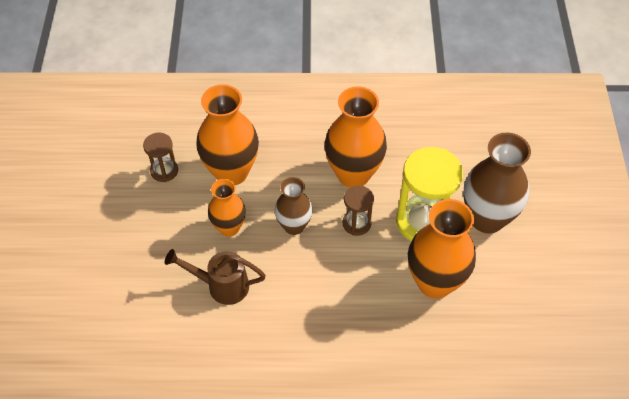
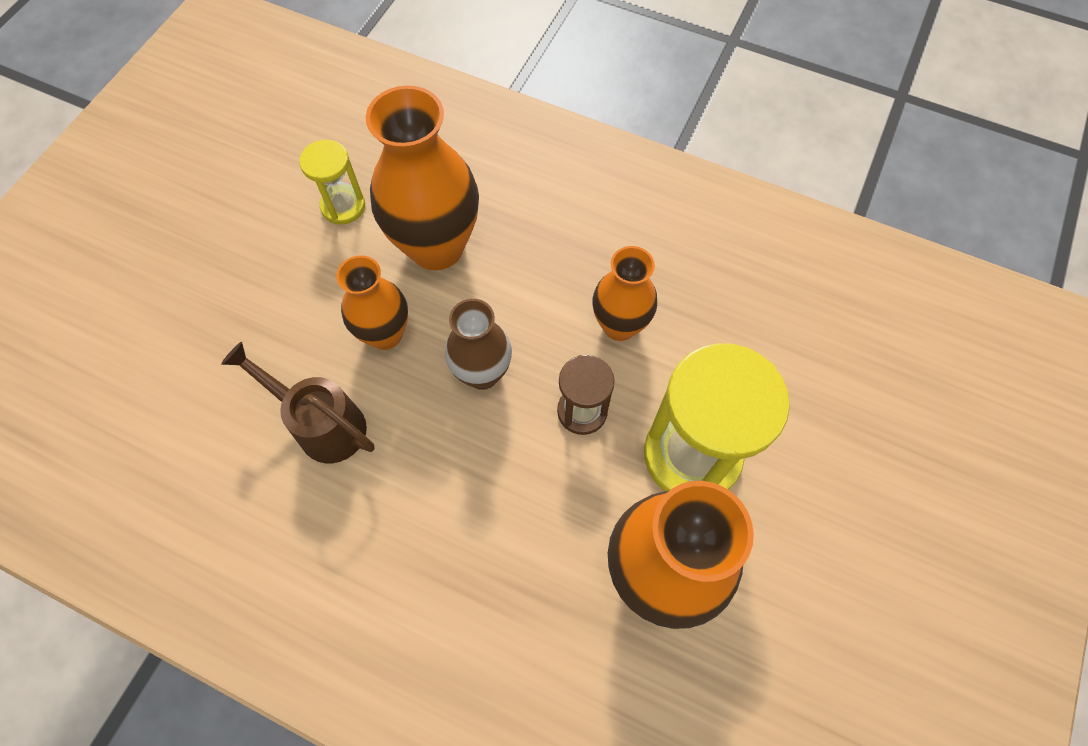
camera: 25 degrees right, 10 degrees up
brown hourglass [143,132,178,182] -> yellow hourglass [299,140,365,225]
orange vase [325,86,387,188] -> orange vase [592,246,657,341], size x0.60
brown vase [464,133,531,234] -> none

